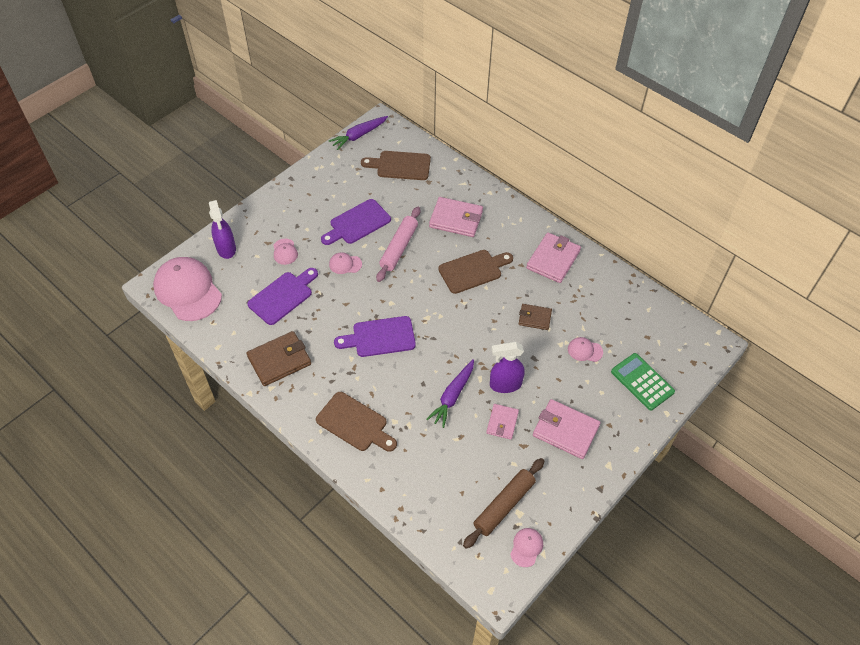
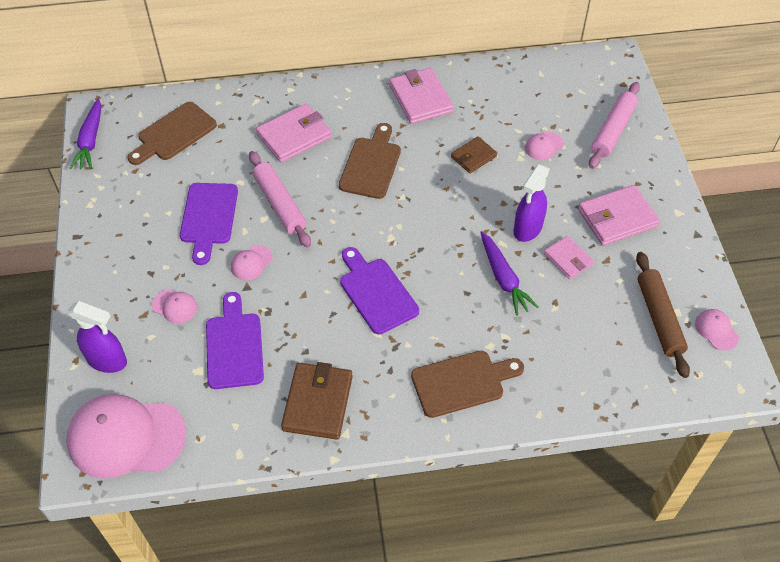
camera: 50 degrees left, 0 degrees up
purple cutting board [334,316,416,357] -> purple cutting board turned 120 degrees clockwise [340,247,419,334]
green calculator [611,353,675,411] -> pink rolling pin [589,82,640,169]

